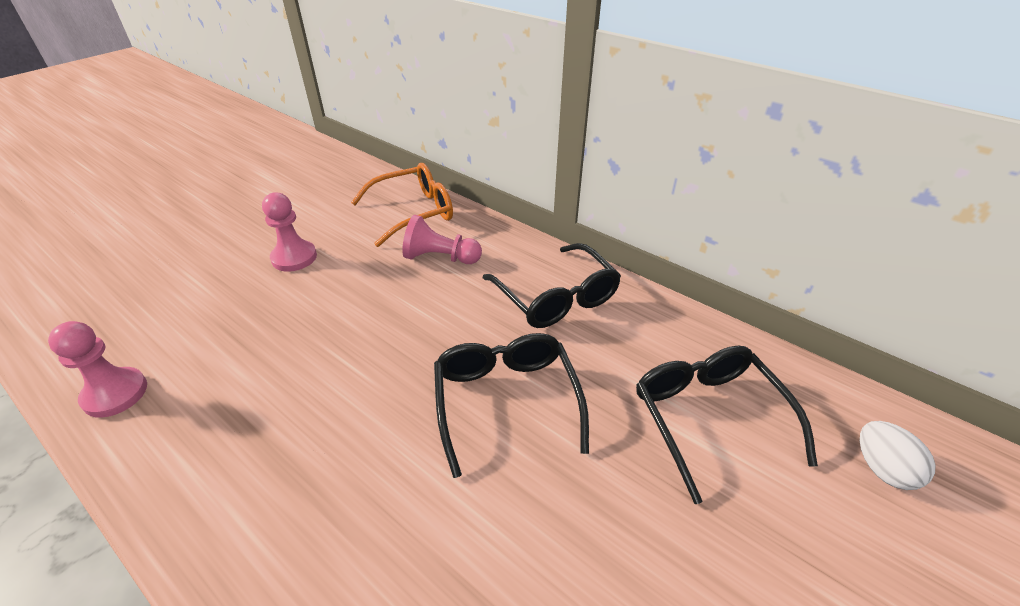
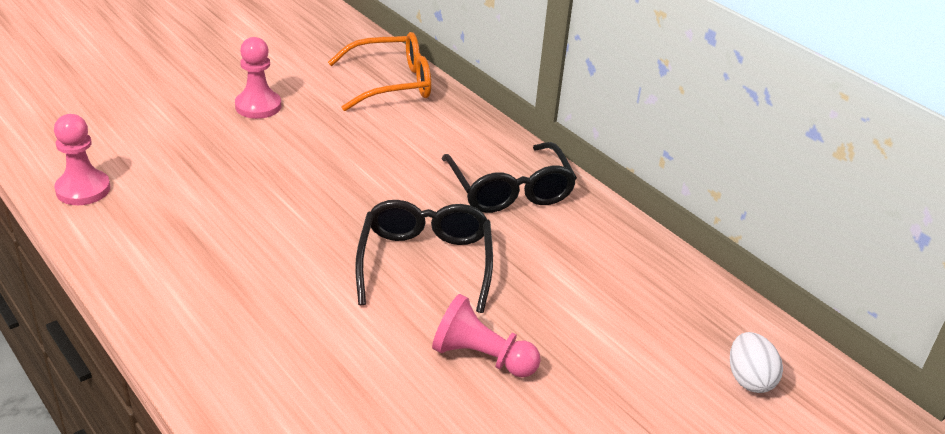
camera: 10 degrees right, 5 degrees down
pink pawn [402,215,482,264] -> pink pawn moved to [432,294,541,377]
black glasses [636,346,818,504] -> none

